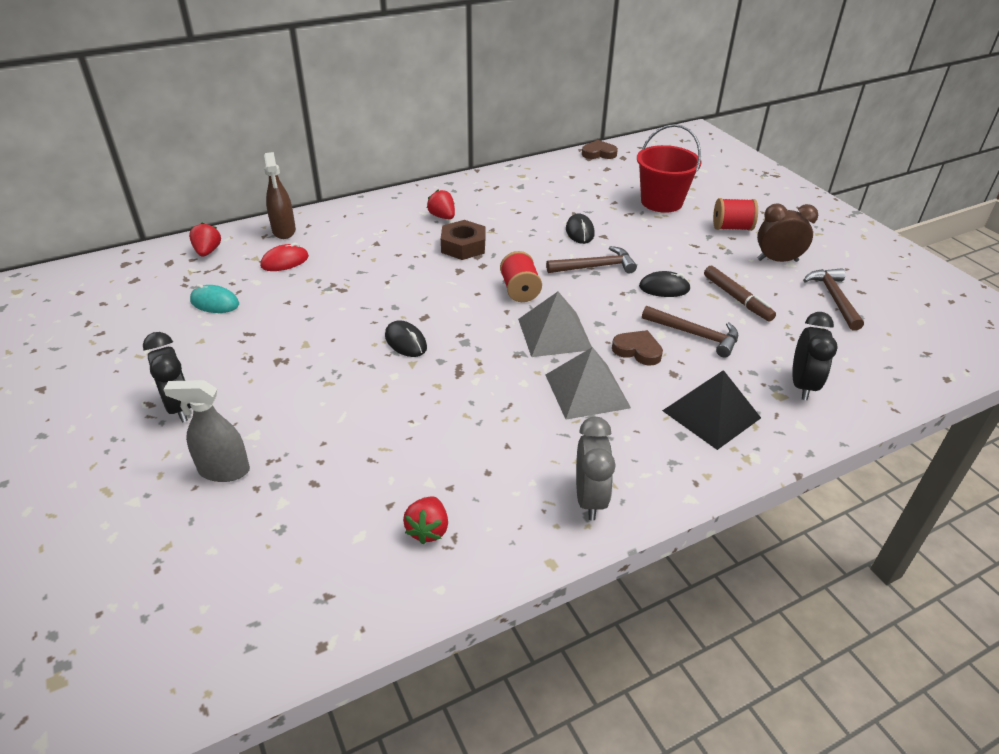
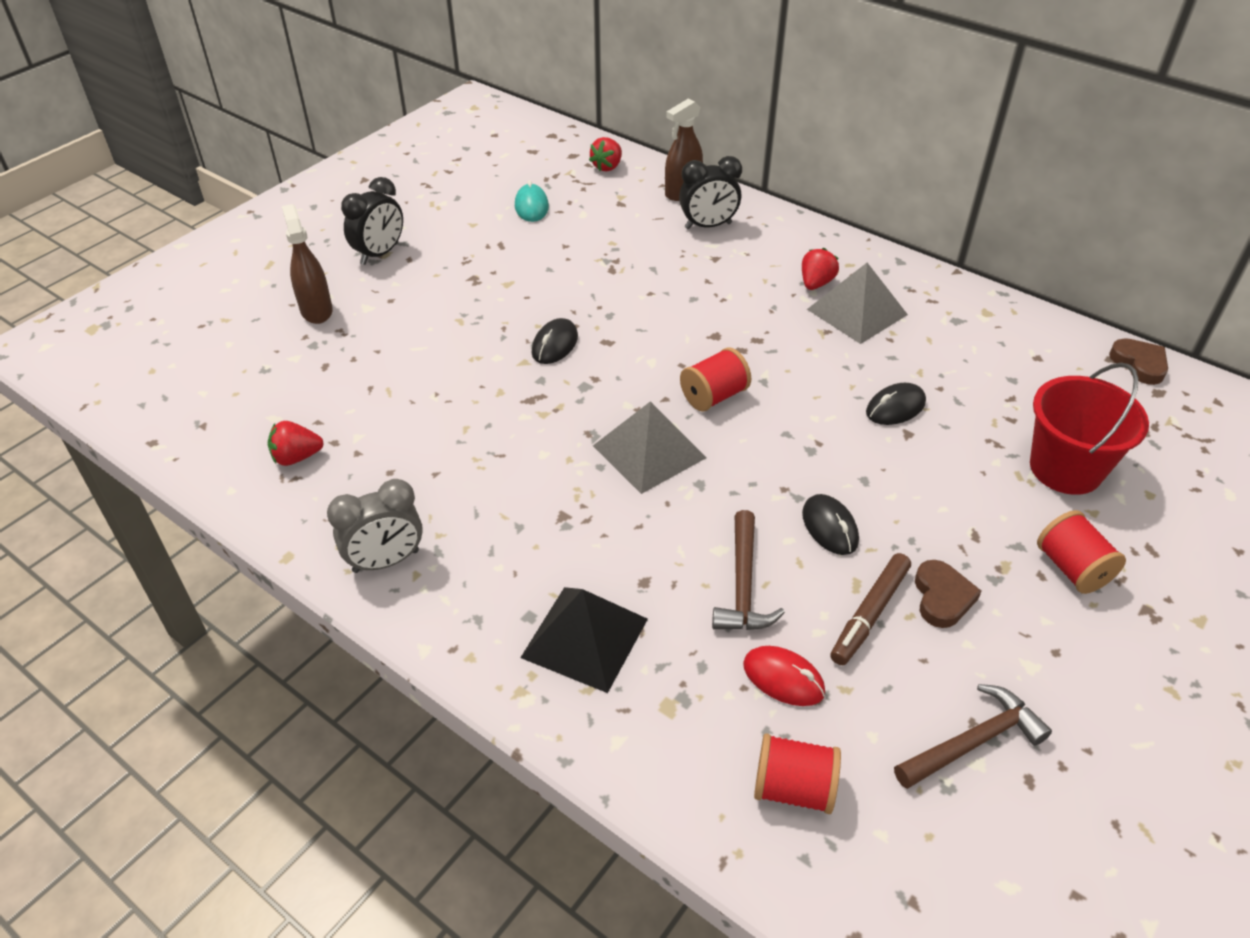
camera: 65 degrees right, 5 degrees up
grey spray bottle [163,380,250,482] -> brown spray bottle [282,204,333,324]
red strawberry [189,223,221,257] -> red strawberry turned 150 degrees clockwise [589,137,622,172]
red mouse [260,242,309,271] -> red mouse moved to [743,646,825,706]
brown nut [441,220,485,260] -> none
brown hammer [546,246,637,274] -> none
grey pyramid [546,347,631,420] -> grey pyramid moved to [807,263,908,344]
brown heart [612,330,663,366] -> brown heart moved to [915,560,982,628]
brown clock [757,203,818,262] -> none
black clock [792,312,838,400] -> black clock moved to [679,156,742,229]
none -> red spool [754,733,841,814]

